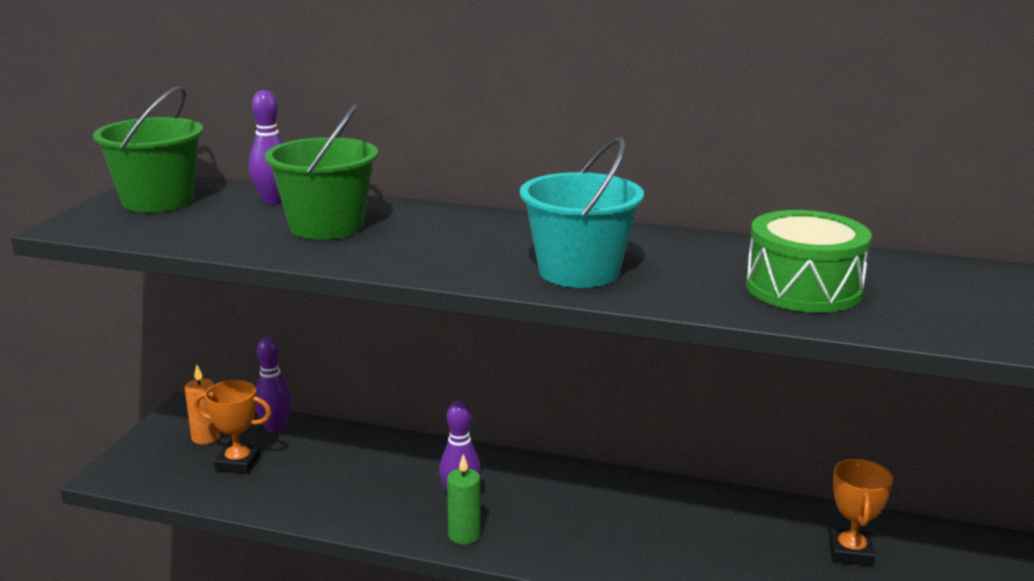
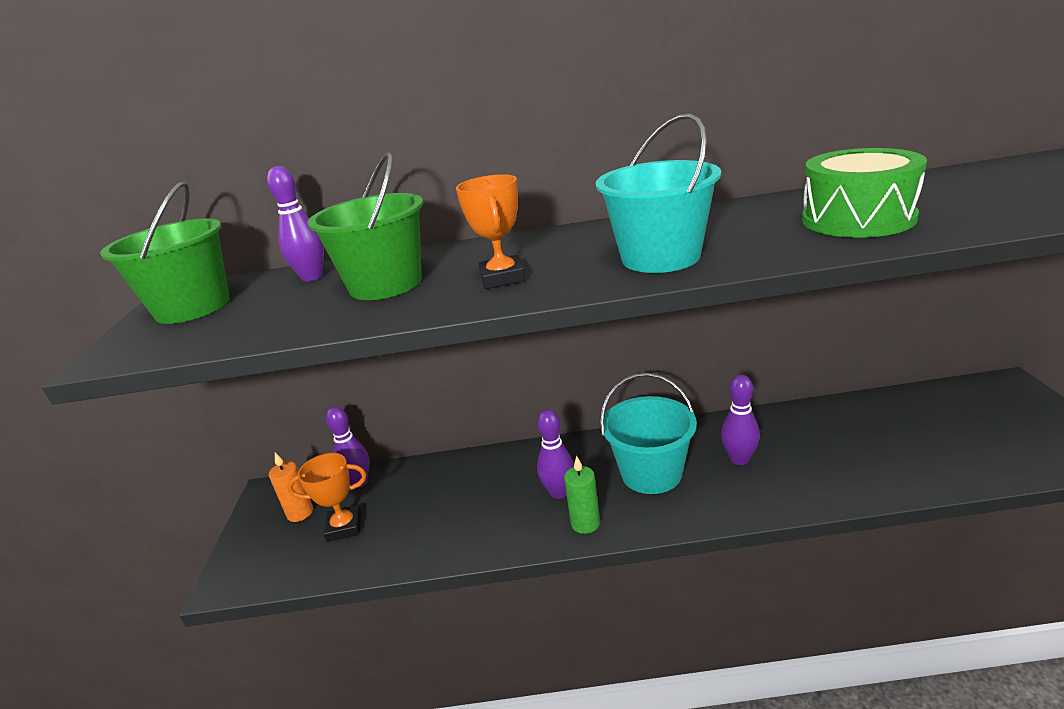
camera: 15 degrees left, 5 degrees up
orange trophy [829,459,893,566] -> orange trophy moved to [456,174,526,289]
none -> turquoise bucket [600,373,697,494]
none -> purple bowling pin [721,375,760,465]

